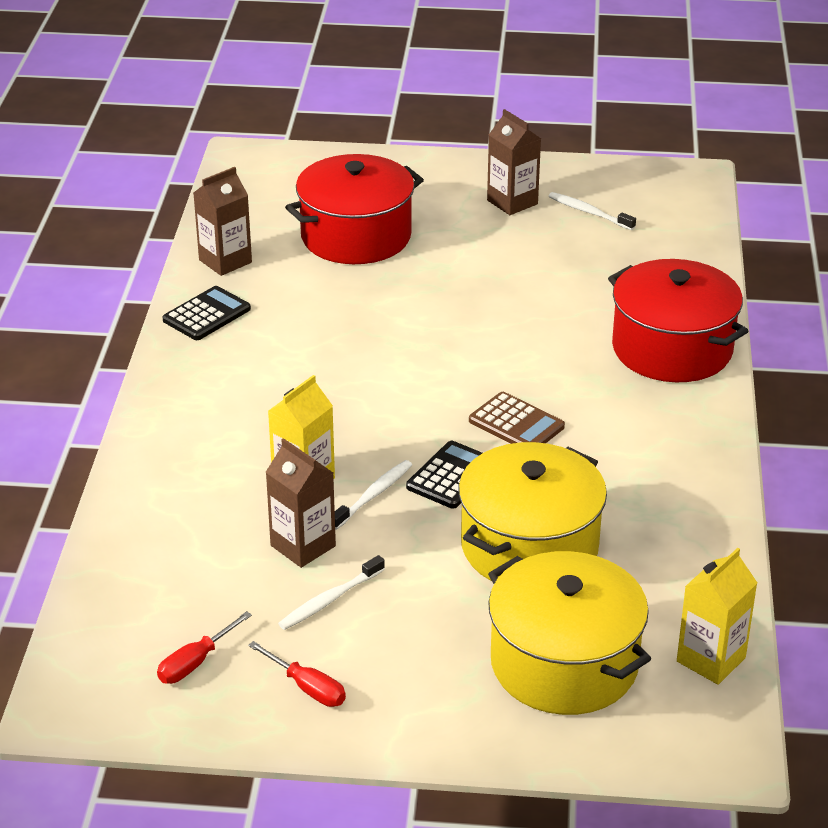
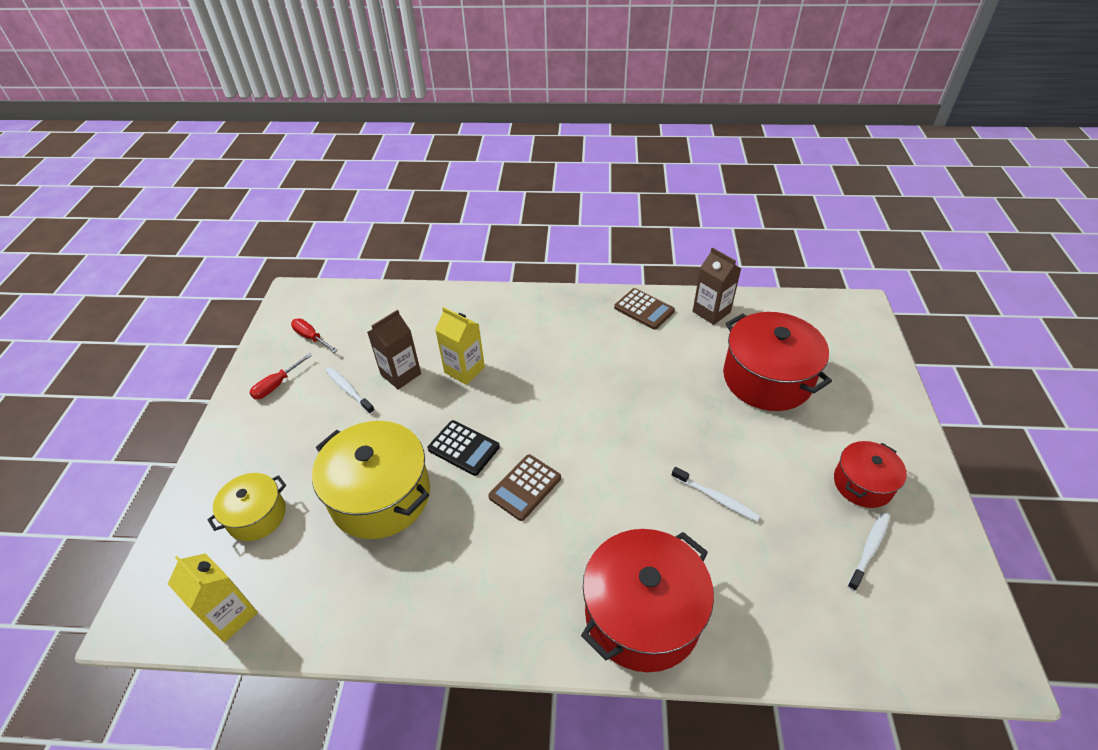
camera: 90 degrees right, 10 degrees up
black calculator [162,286,251,340] -> brown calculator [614,288,675,330]
white toothbrush [335,460,412,530] -> white toothbrush moved to [671,467,760,522]
brown carton [487,109,541,215] -> red pot [834,441,907,508]
yellow pot [488,551,651,715] -> yellow pot [207,473,286,541], size x0.57

